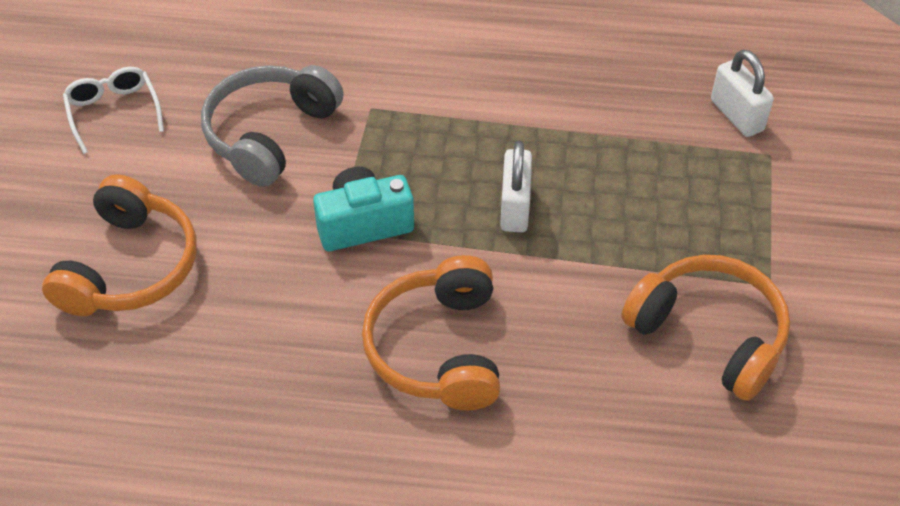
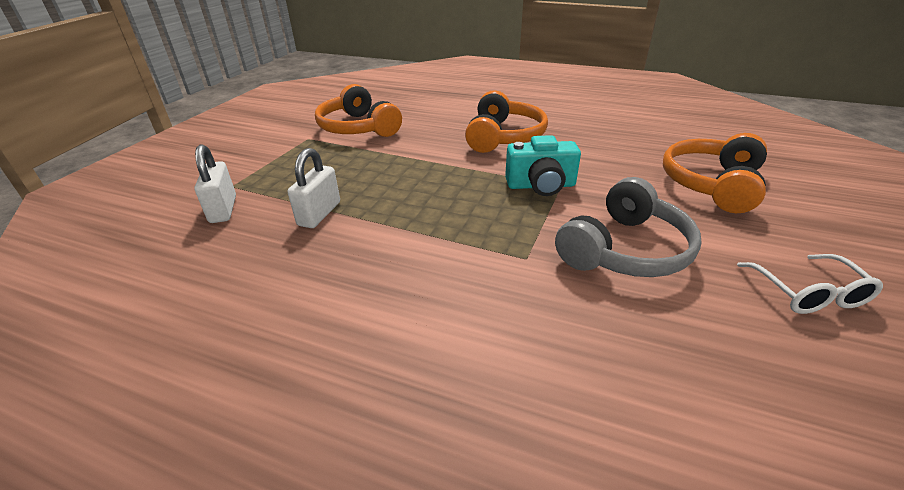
camera: 165 degrees left, 15 degrees down
white padlock [500,141,532,232] -> white padlock moved to [288,148,340,228]

